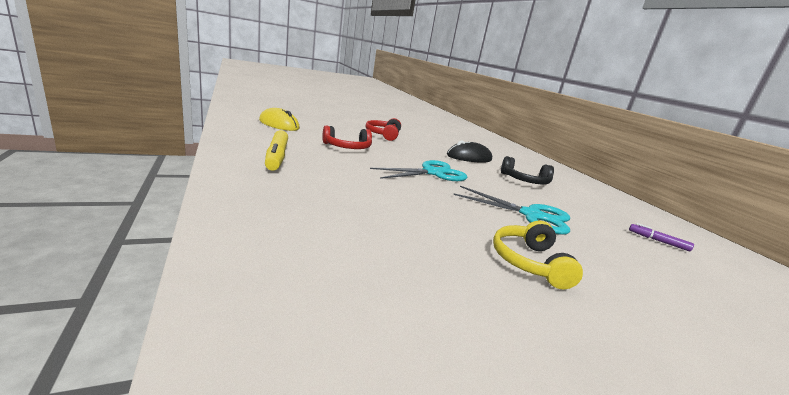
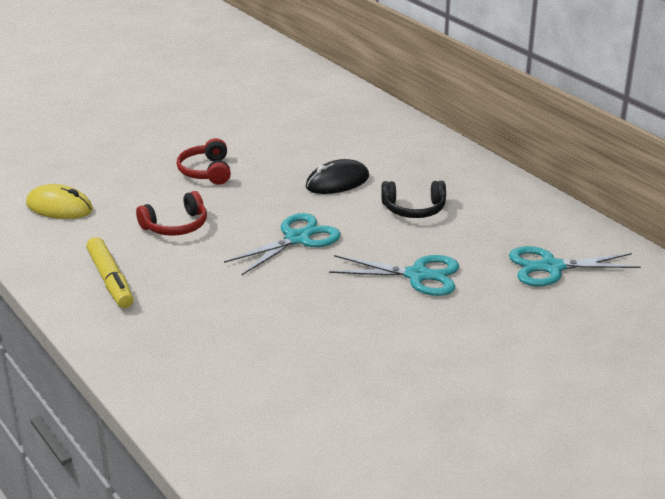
camera: 10 degrees left, 10 degrees up
yellow headphones [493,221,583,289] -> none
purple marker [629,223,694,251] -> turquoise scissors [509,246,641,286]

